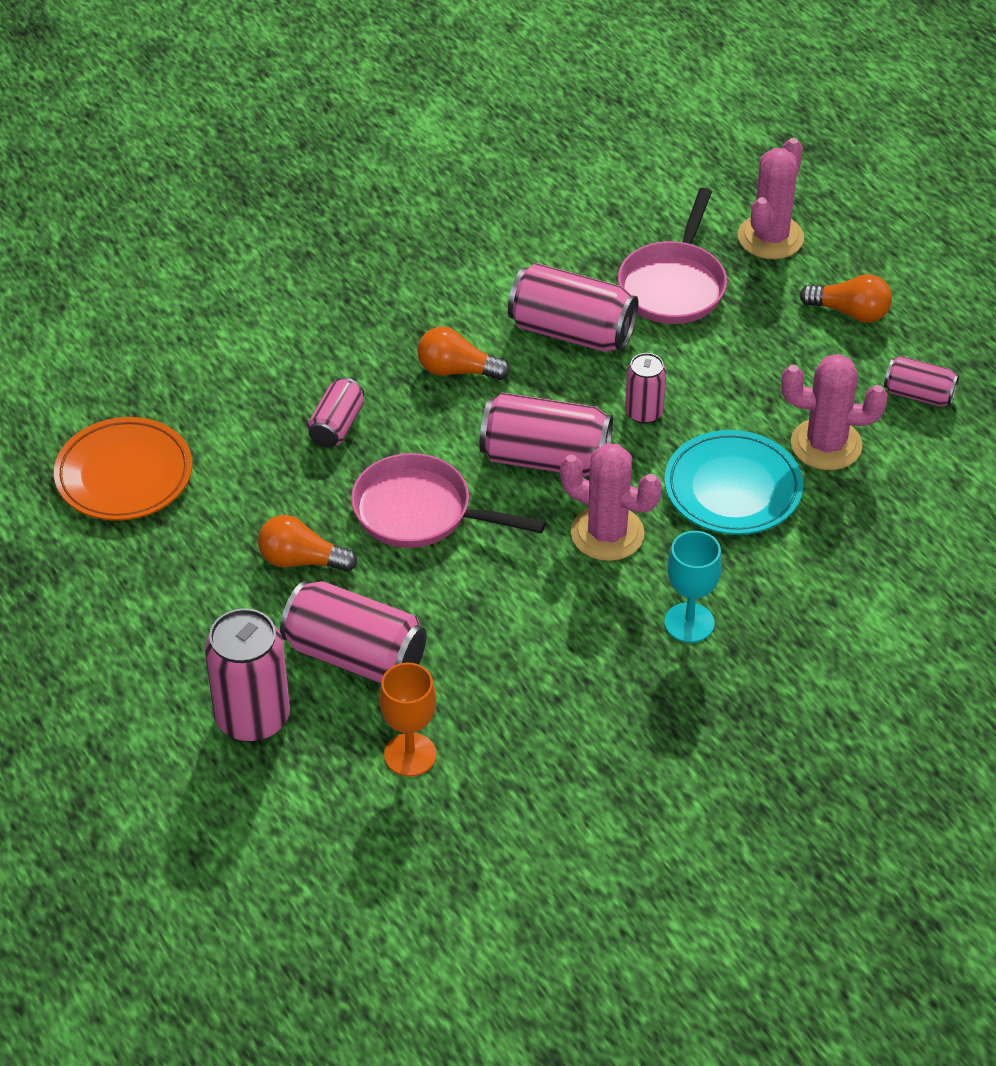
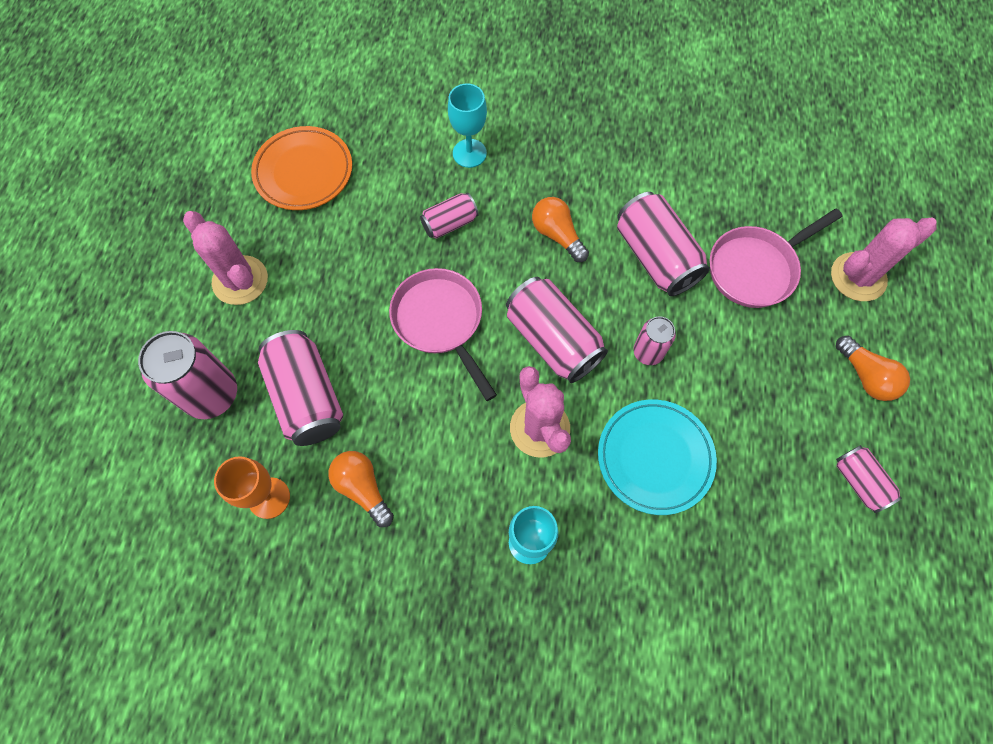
camera: 40 degrees right, 20 degrees up
orange light bulb [258,515,357,572] -> orange light bulb moved to [328,451,394,527]
pink cactus [781,354,887,470] -> pink cactus moved to [183,211,268,305]
none -> turquoise goblet [448,83,487,168]

